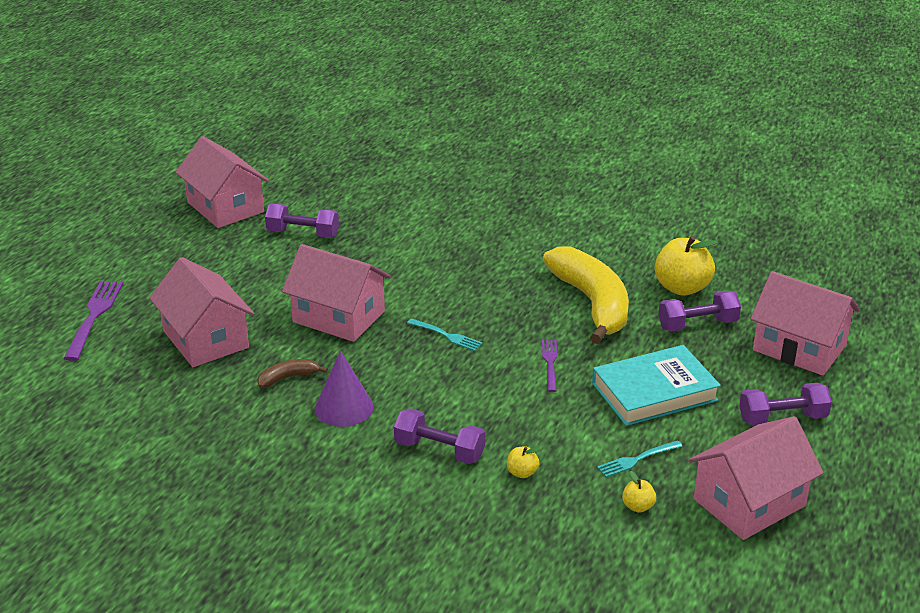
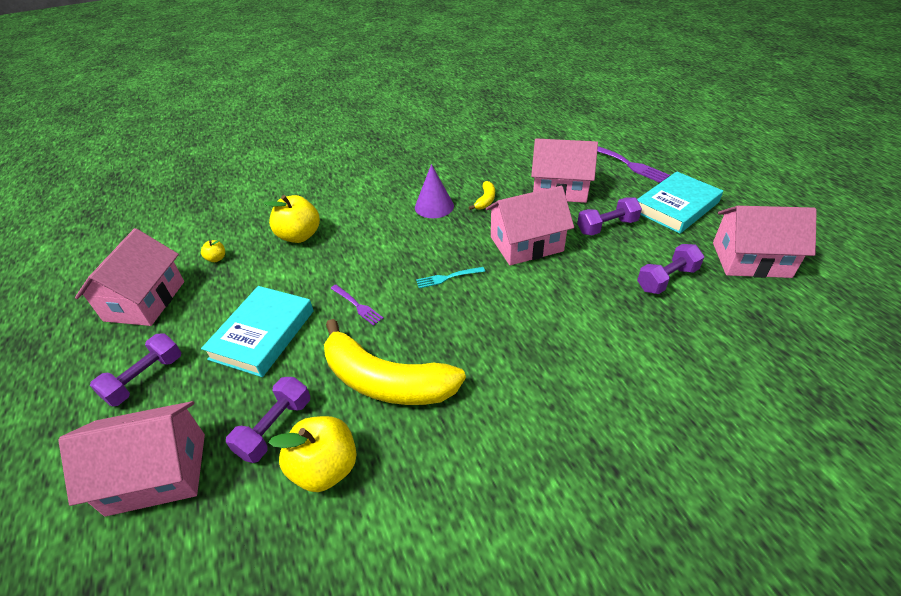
camera: 135 degrees right, 10 degrees up
brown banana [257,359,328,388] -> yellow banana [468,181,495,210]
purple dumbbell [394,408,485,464] -> purple dumbbell moved to [577,197,642,236]
yellow apple [507,446,539,478] -> yellow apple [264,195,320,243], size x2.18
turquoise fork [597,440,682,477] -> none
none -> turquoise book [637,171,723,234]

